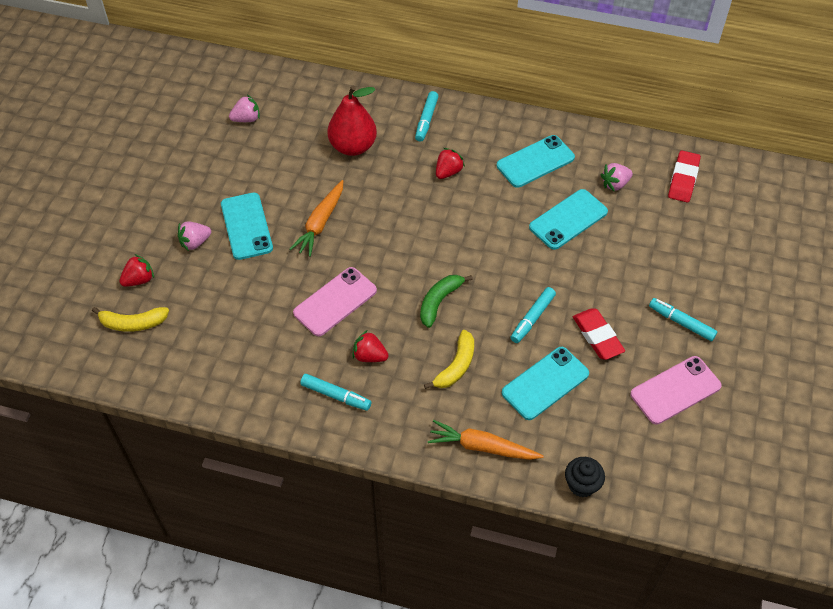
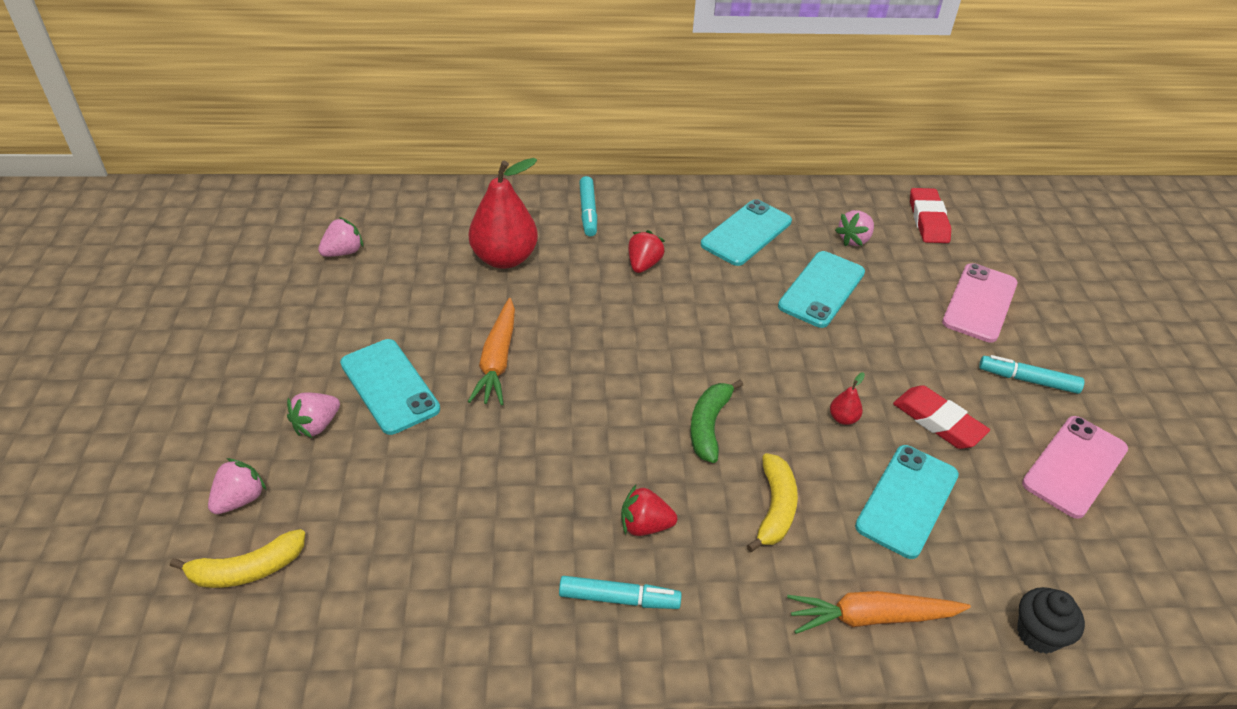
camera: 20 degrees left, 10 degrees down
red strawberry [119,254,154,287] -> pink strawberry [208,458,266,514]
pink phone [293,267,377,336] -> pink phone moved to [942,263,1018,343]
turquoise marker [510,287,556,343] -> red pear [830,372,865,425]

